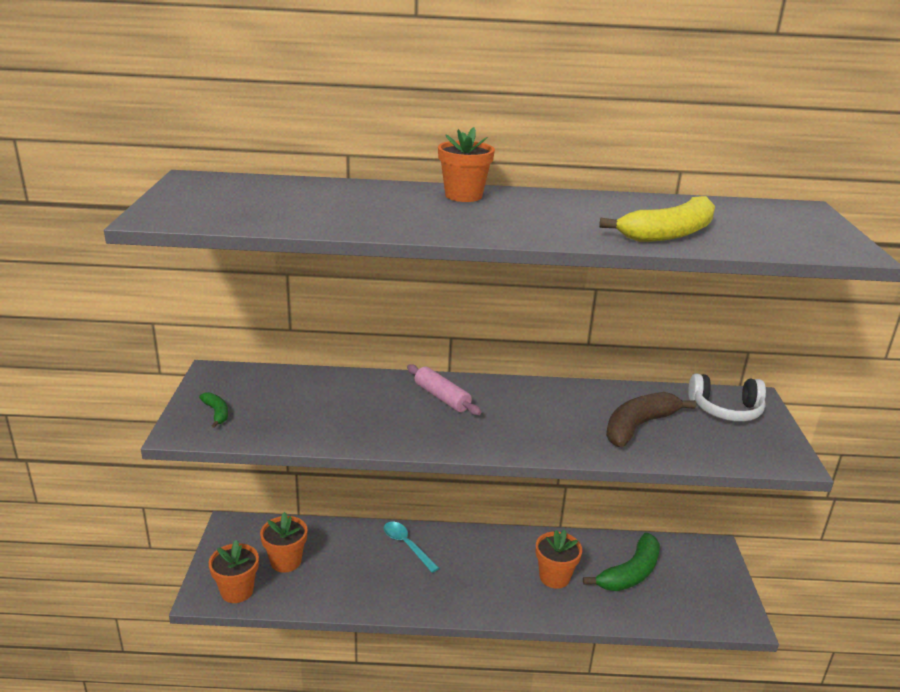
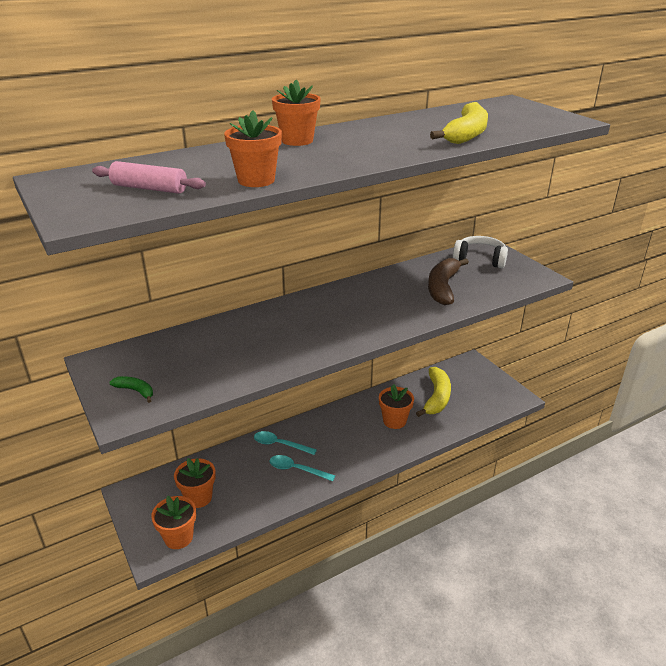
camera: 30 degrees left, 5 degrees up
pink rolling pin [407,364,481,415] -> pink rolling pin moved to [92,161,206,194]
green banana [583,533,660,591] -> yellow banana [416,367,451,417]
white headphones [688,374,766,422] -> white headphones turned 135 degrees counterclockwise [453,236,508,268]
none -> orange flower pot [224,110,282,187]
none -> turquoise spoon [270,455,335,481]

